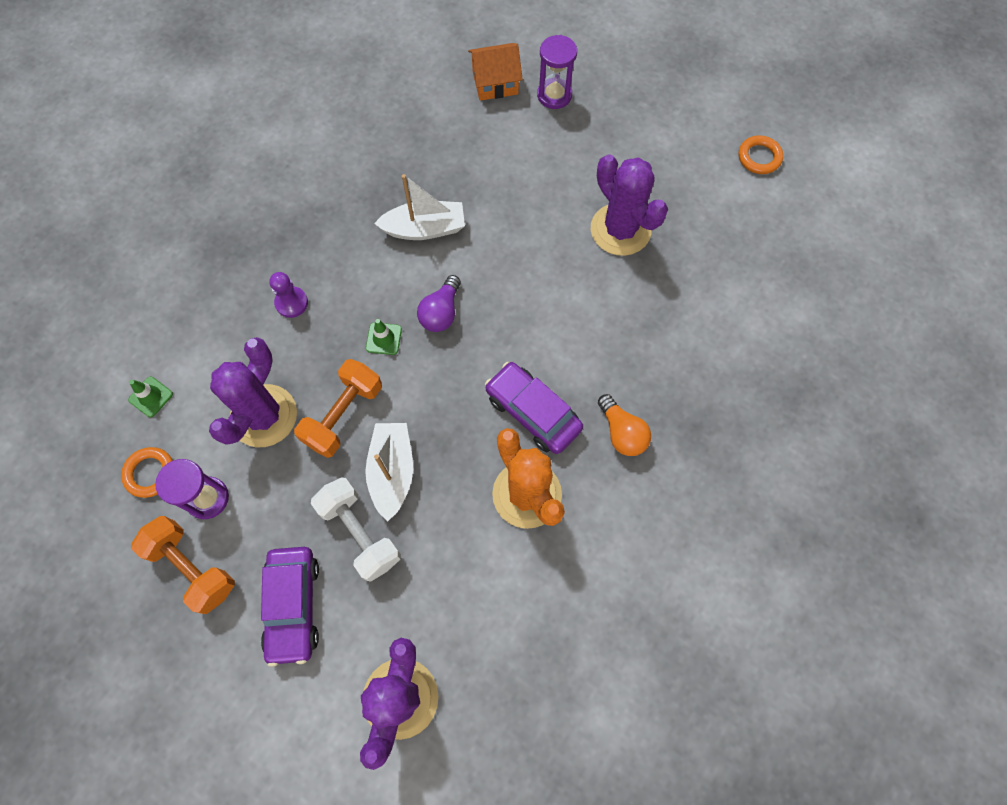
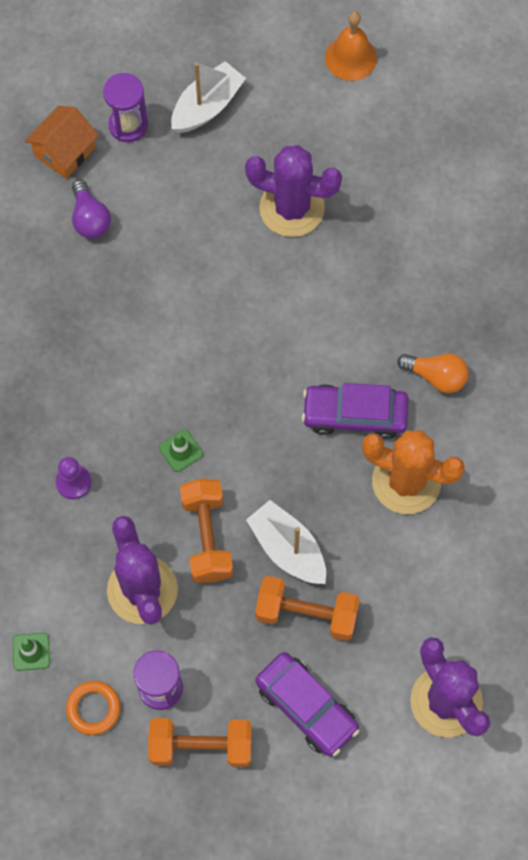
camera: 40 degrees left, 0 degrees up
white dumbbell [311,477,401,582] -> orange dumbbell [255,576,360,641]
white boat [374,174,465,240] -> white boat moved to [171,61,246,133]
purple light bulb [417,275,461,332] -> purple light bulb moved to [72,180,111,239]
orange ring [739,135,783,174] -> orange bell [325,11,377,81]

